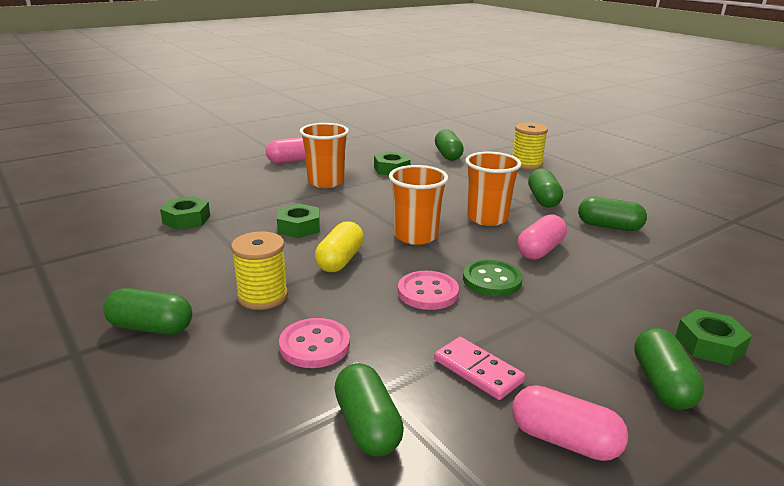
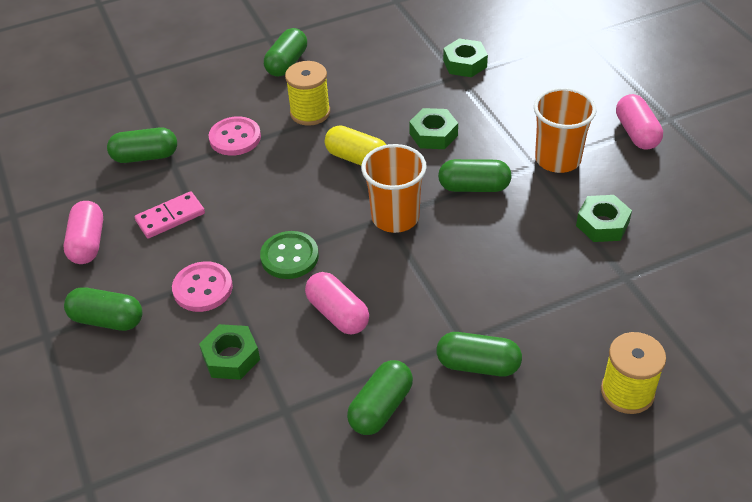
camera: 105 degrees right, 20 degrees up
pink button [398,271,459,310] -> pink button moved to [172,261,233,312]
green capsule [435,129,464,161] -> green capsule moved to [438,159,511,192]
orange cup [465,152,521,226] -> none
pink capsule [512,385,628,461] -> pink capsule turned 45 degrees counterclockwise [64,201,103,264]
green nut [675,309,752,366] -> green nut moved to [199,324,260,380]

